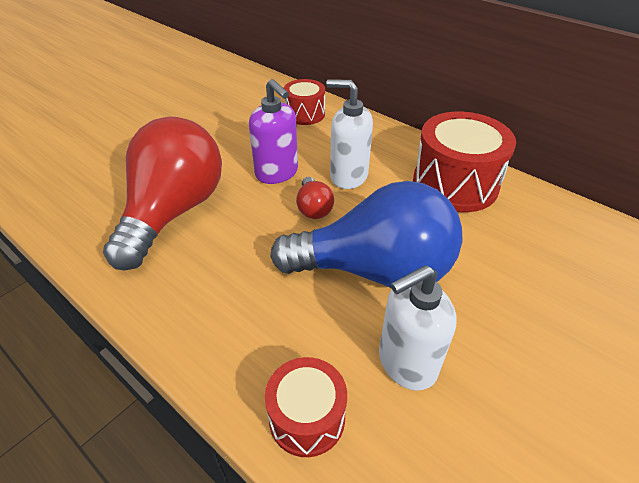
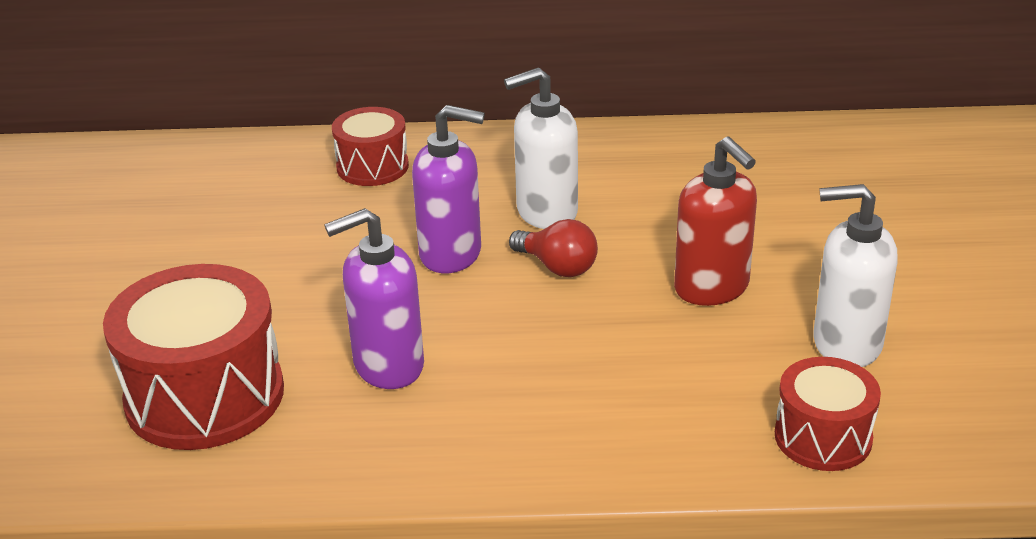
camera: 40 degrees left, 10 degrees down
red light bulb [103,116,222,270] -> purple soap dispenser [324,208,424,389]
blue light bulb [270,181,463,288] -> red soap dispenser [674,137,757,306]
white soap dispenser [379,265,457,391] -> white soap dispenser turned 75 degrees clockwise [813,184,898,367]
red drum [413,112,516,212] -> red drum moved to [103,264,284,450]

